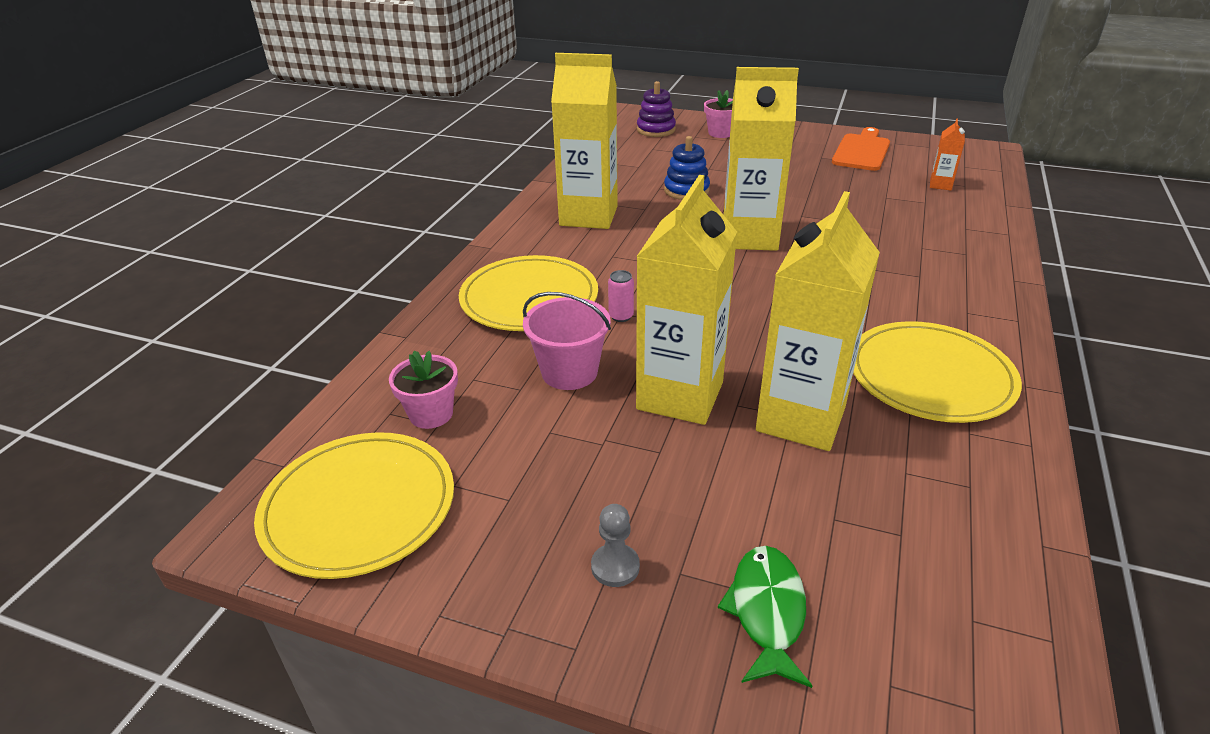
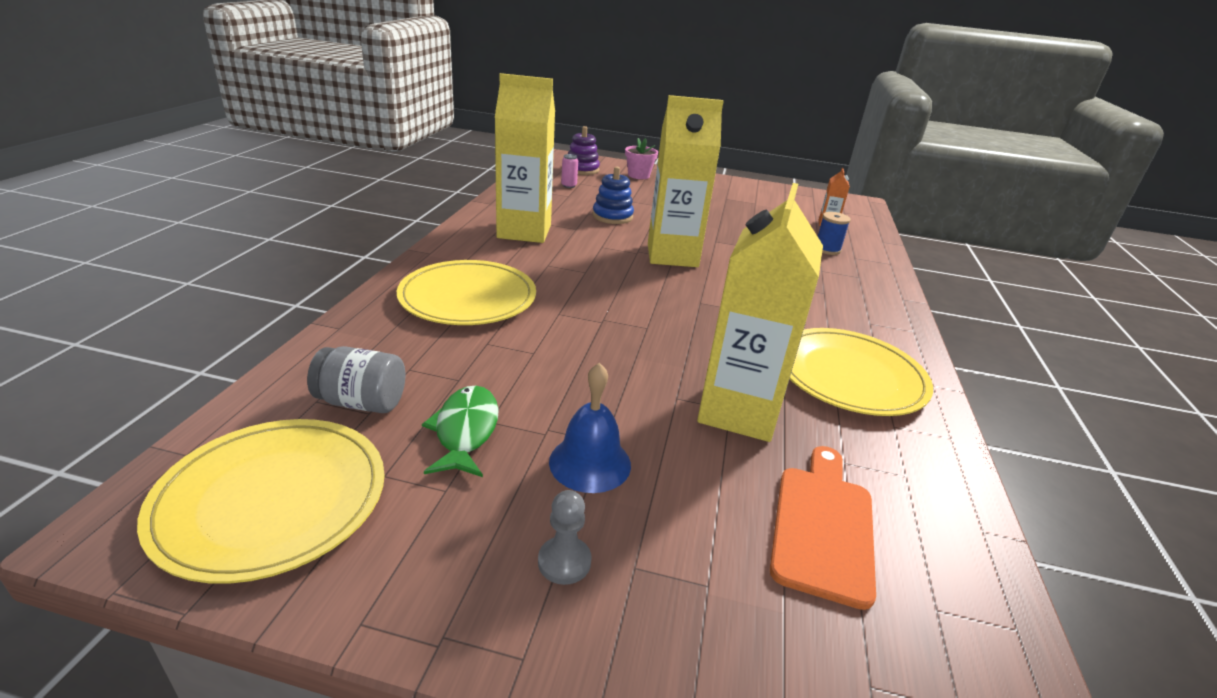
camera: 10 degrees left, 5 degrees down
pink flower pot [389,350,458,429] -> grey jar [307,346,405,413]
pink bucket [523,292,611,390] -> none
pink can [608,270,634,322] -> pink can moved to [561,154,578,188]
yellow carton [636,175,737,425] -> none
green fish [718,546,813,688] -> green fish moved to [422,386,499,477]
orange cutting board [832,127,890,171] -> orange cutting board moved to [770,446,876,610]
none -> blue bell [549,363,631,493]
none -> blue spool [818,212,851,255]

